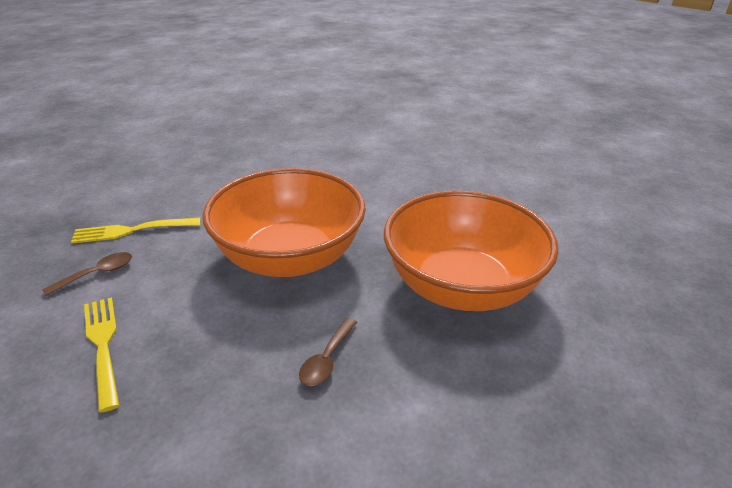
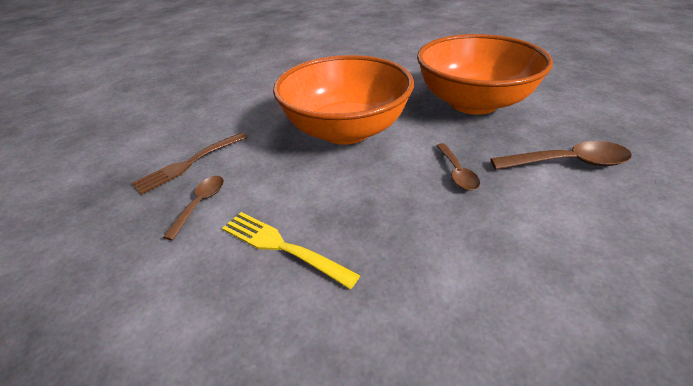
camera: 30 degrees left, 5 degrees up
yellow fork [71,218,201,244] -> brown fork [132,132,248,195]
none -> brown spoon [490,141,632,170]

